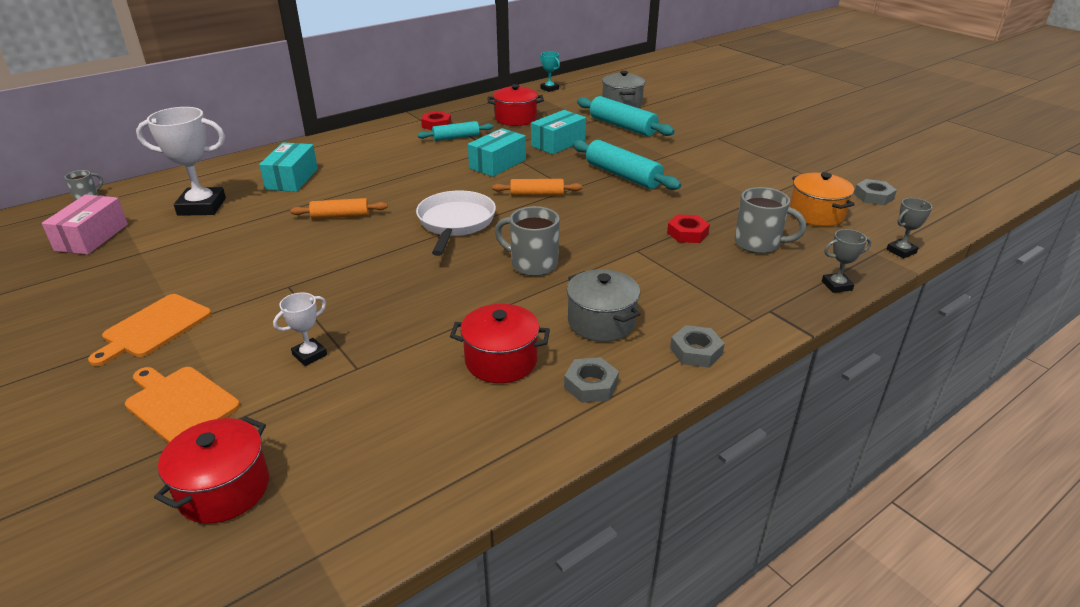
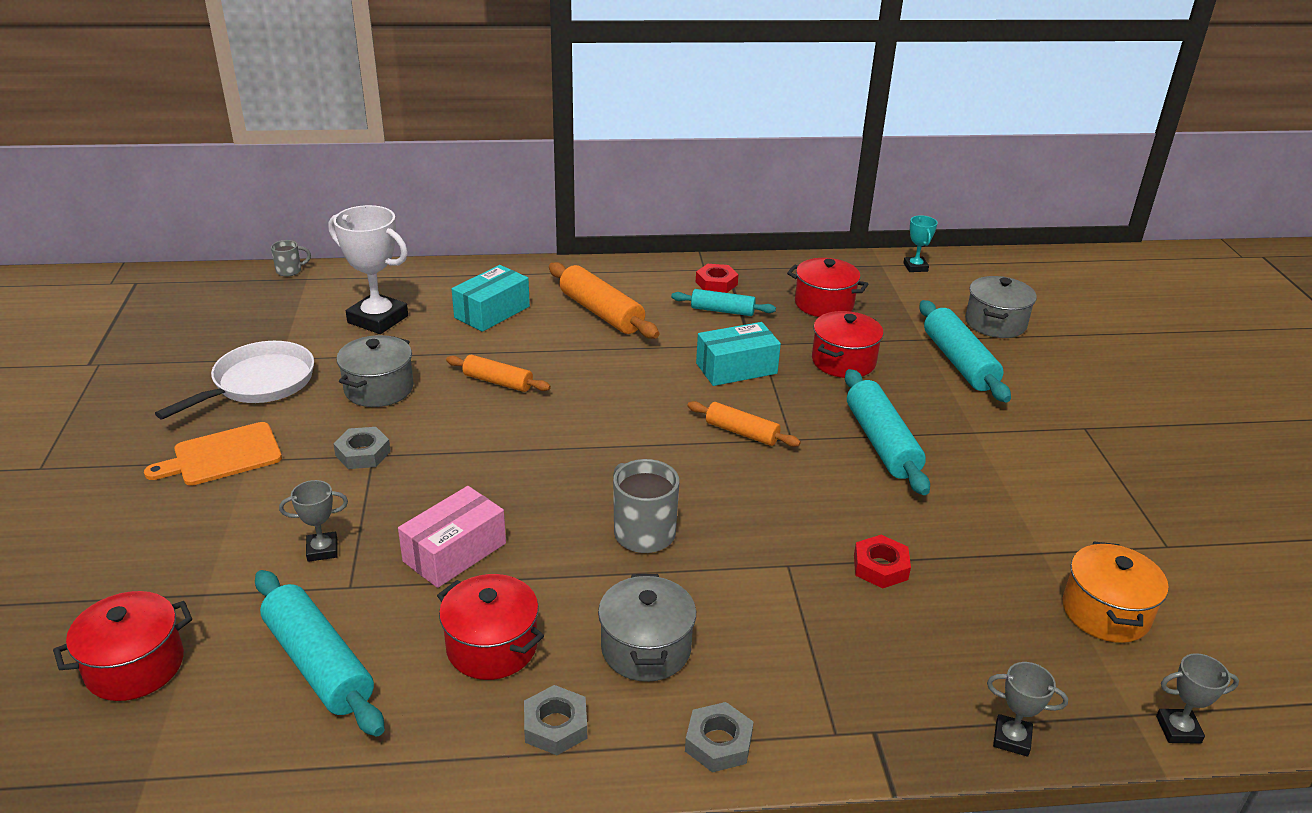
camera: 30 degrees right, 0 degrees up
pink box [42,194,128,255] -> pink box moved to [398,486,506,588]
orange cutting board [125,367,240,443] -> none
white trophy [273,292,327,366] -> grey trophy [279,480,348,562]
white pan [416,191,496,256] -> white pan moved to [155,341,314,419]
turquoise box [531,110,586,154] -> red pot [812,311,884,378]
grey mug [734,187,806,254] -> none
grey nut [854,179,897,205] -> grey nut moved to [333,427,391,469]
none -> turquoise rolling pin [255,570,385,736]
none -> grey pot [337,335,414,407]
none -> orange rolling pin [549,262,659,339]

